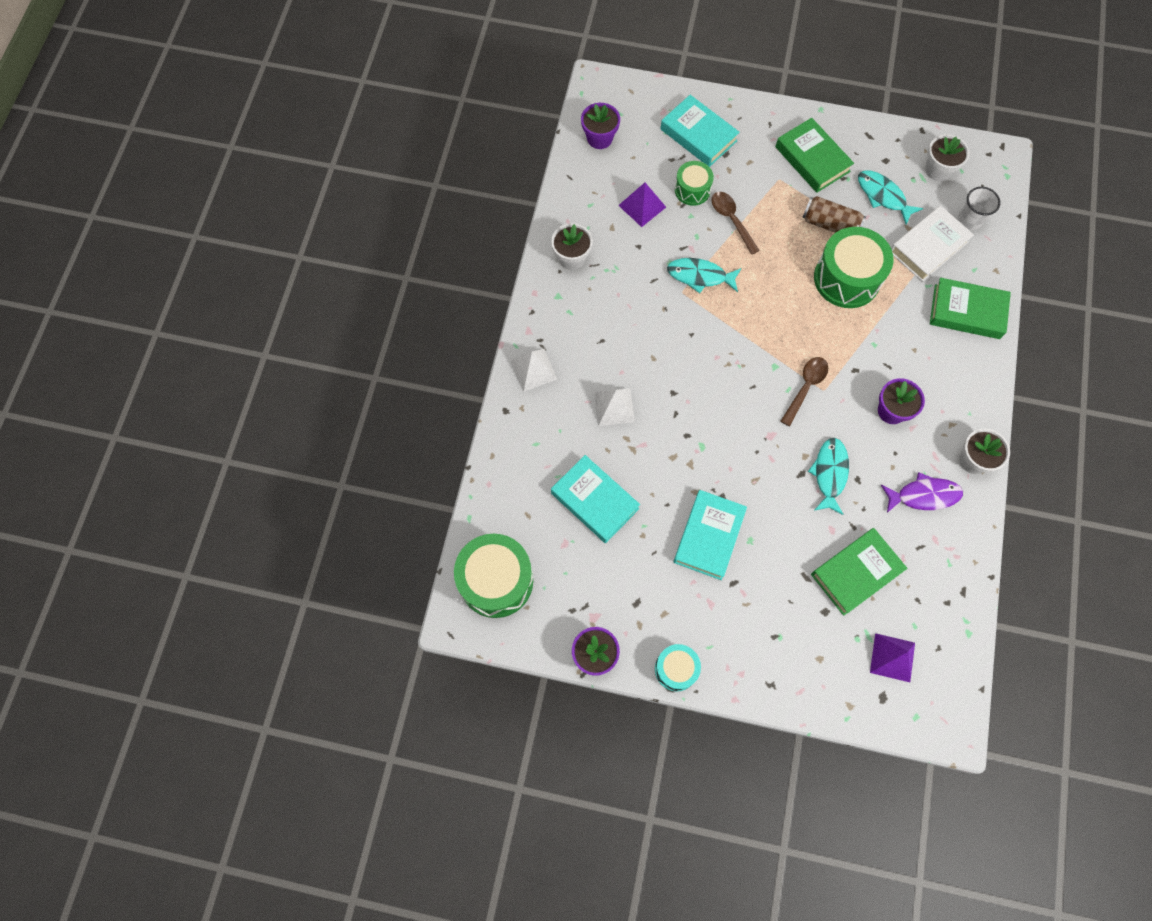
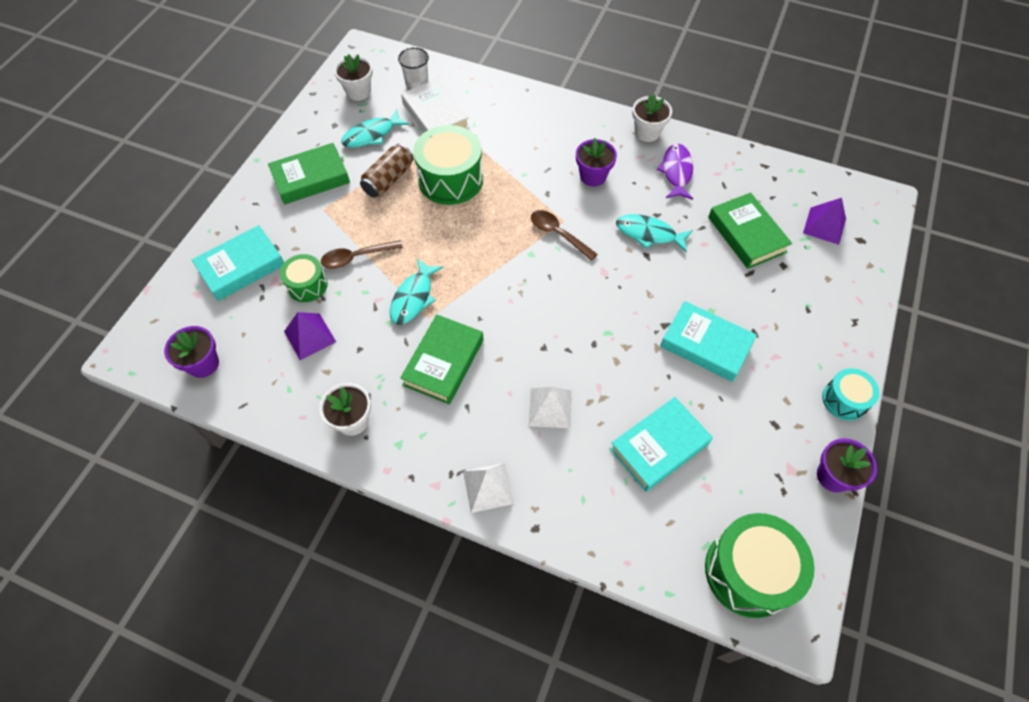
camera: 80 degrees left, 10 degrees down
green book [930,278,1011,339] -> green book moved to [400,314,484,404]

